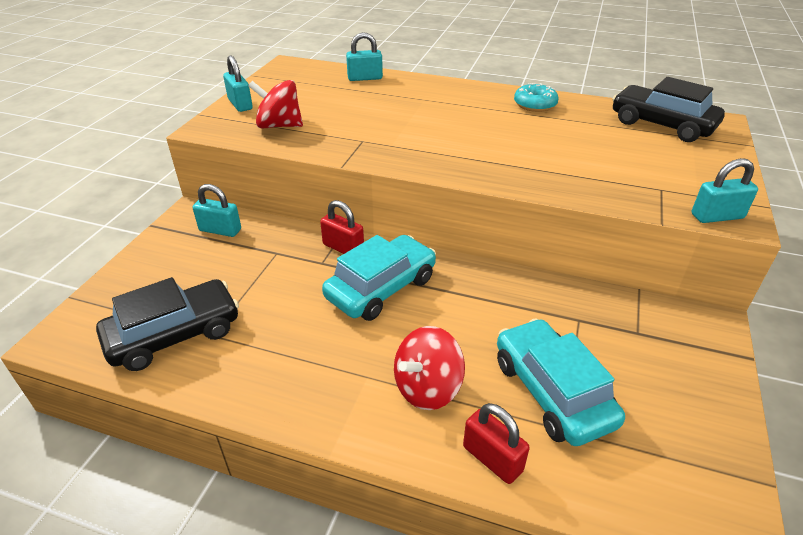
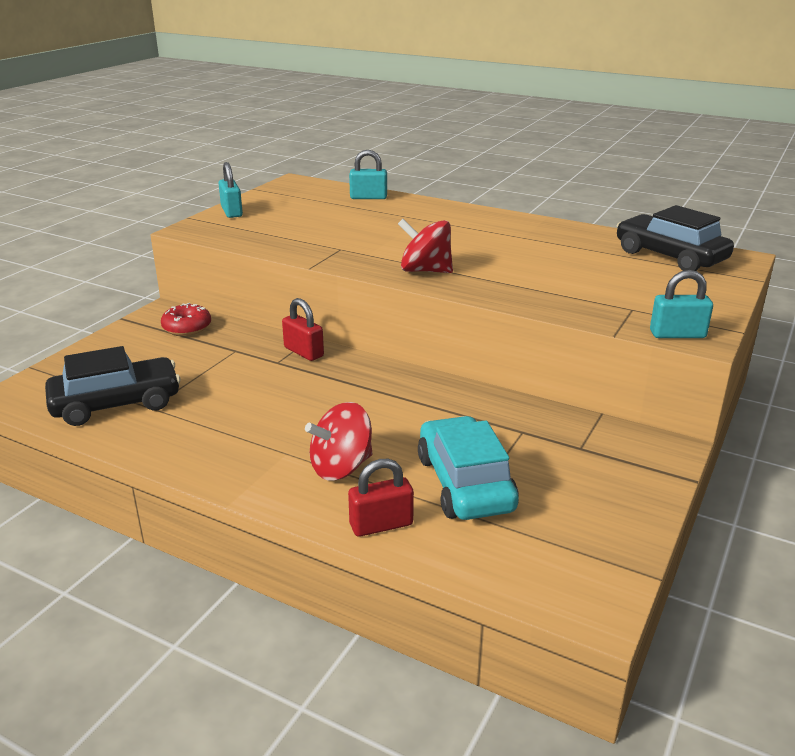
camera: 10 degrees right, 10 degrees down
turquoise padlock [193,184,241,237] -> red donut [161,303,211,336]
red spinning top [248,80,303,129] -> red spinning top moved to [398,219,453,273]
turquoise car [322,235,436,321] -> none
red padlock [463,403,530,484] -> red padlock turned 75 degrees counterclockwise [348,459,414,537]
turquoise donut [514,83,559,112] -> none

